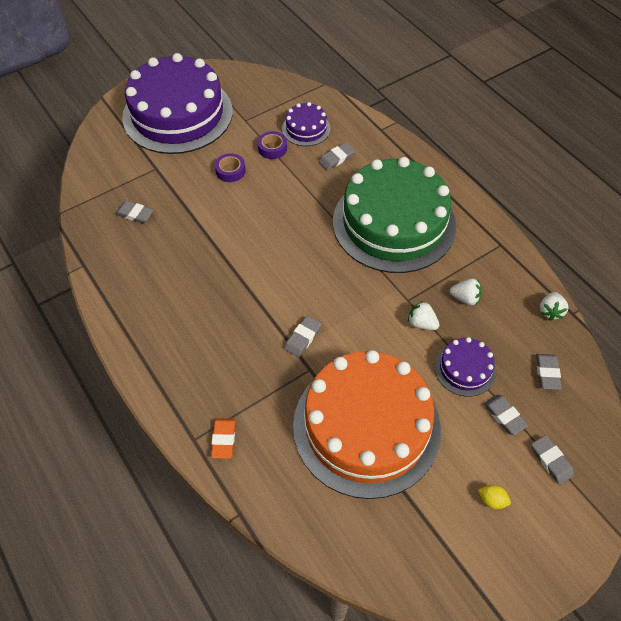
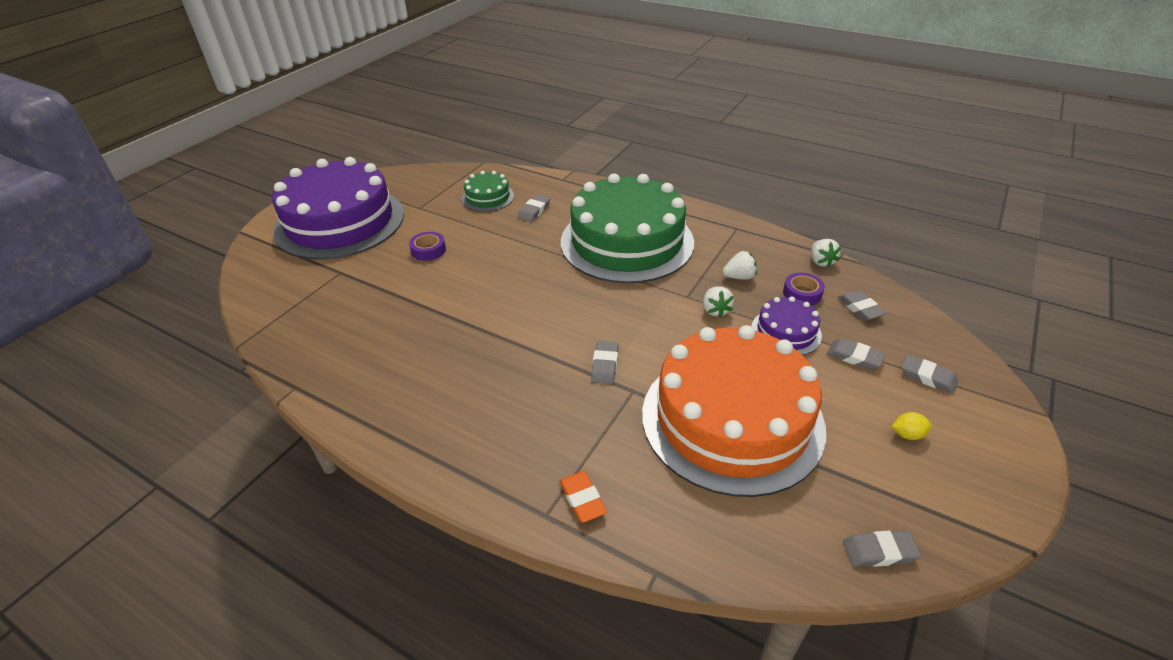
camera: 25 degrees left, 15 degrees down
grey eraser [115,201,154,223] -> grey eraser moved to [843,531,921,567]
purple tape [258,131,287,159] -> purple tape moved to [783,272,825,305]
purple cake [282,102,330,146] -> green cake [461,171,514,212]
white strawberry [408,301,439,330] -> white strawberry turned 105 degrees counterclockwise [703,286,734,318]

